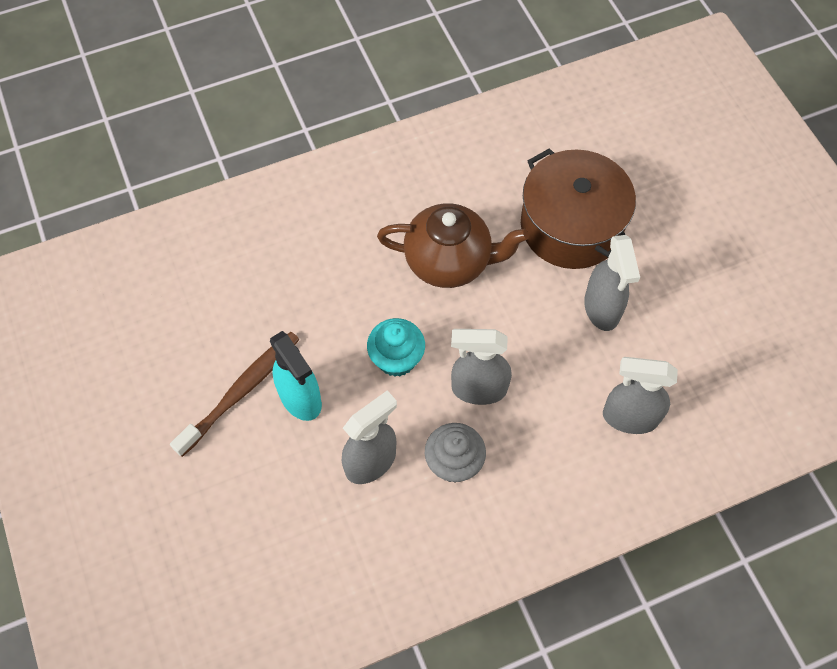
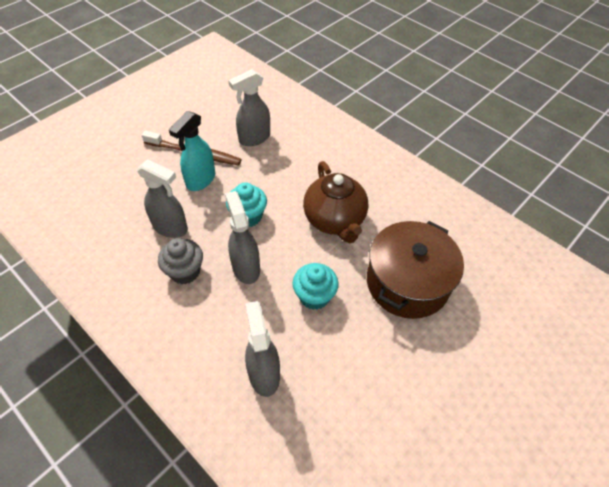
camera: 65 degrees right, 10 degrees down
grey spray bottle [584,235,640,331] -> grey spray bottle moved to [228,69,270,146]
none -> turquoise cupcake [293,263,339,310]

